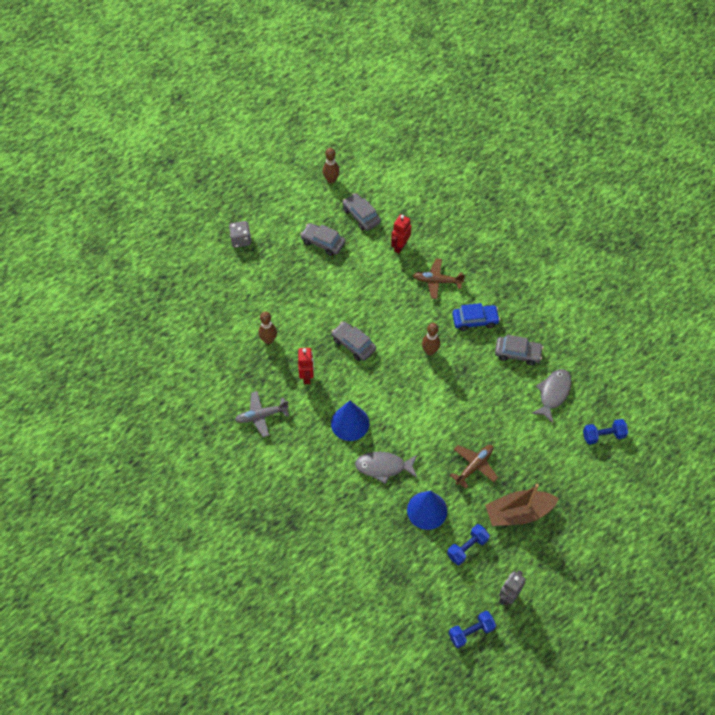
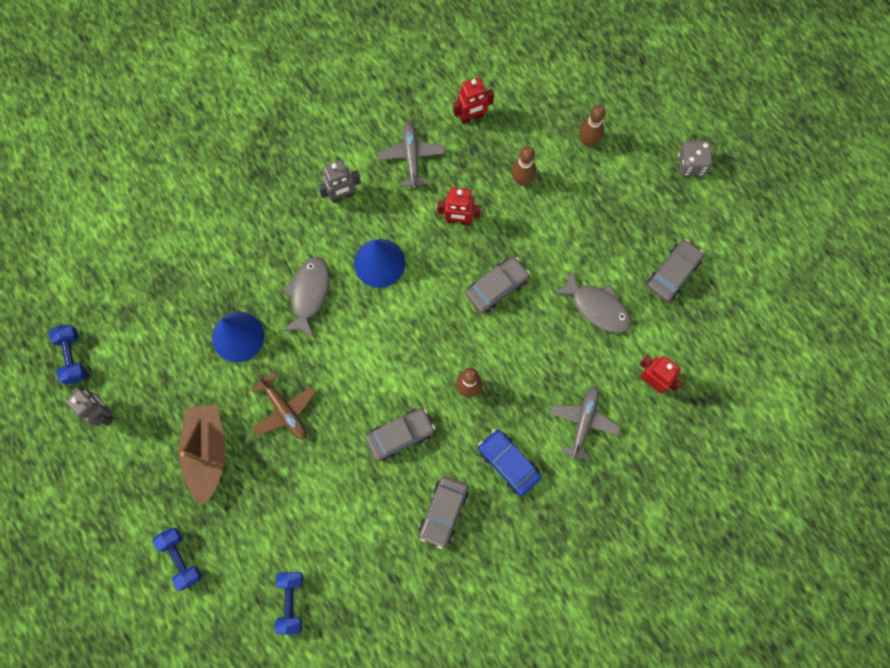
camera: 100 degrees right, 15 degrees up
brown bowling pin [323,148,340,184] -> brown bowling pin moved to [579,105,606,146]
grey car [342,193,381,231] -> grey car moved to [365,408,435,461]
brown plane [413,258,465,299] -> grey plane [550,387,621,461]
blue dumbbell [447,524,490,565] -> blue dumbbell moved to [152,528,202,591]
blue car [452,303,500,331] -> blue car turned 135 degrees clockwise [478,429,541,496]
grey fish [531,369,572,423] -> grey fish moved to [552,269,631,333]
none -> grey robot [318,160,361,203]
none -> red robot [453,77,494,124]

